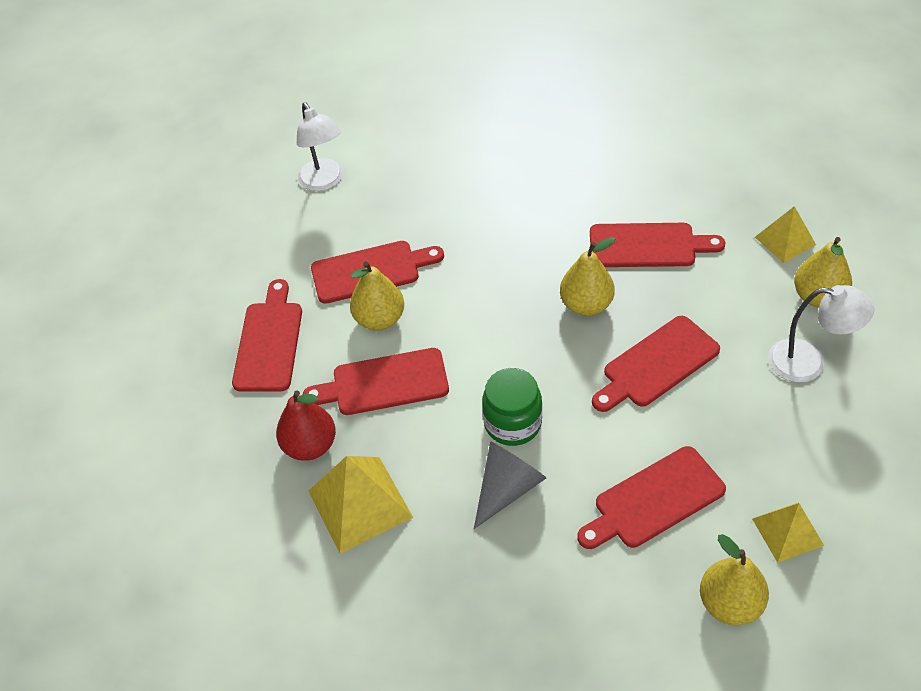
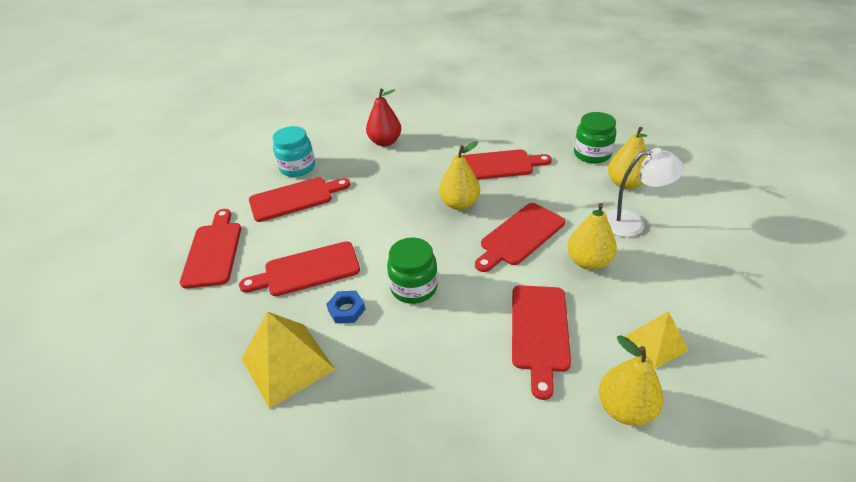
camera: 10 degrees left, 10 degrees down
red pear [276,391,336,461] -> red pear moved to [366,89,401,146]
white lamp [297,102,343,191] -> none
yellow pear [350,261,404,331] -> yellow pear moved to [567,203,617,270]
grey cone [474,441,546,529] -> none
red cutting board [577,446,726,549] -> red cutting board turned 45 degrees counterclockwise [512,285,571,400]
yellow pyramid [755,206,816,263] -> green jar [574,112,616,163]
none -> turquoise jar [272,126,315,177]
none -> blue nut [326,291,365,323]

